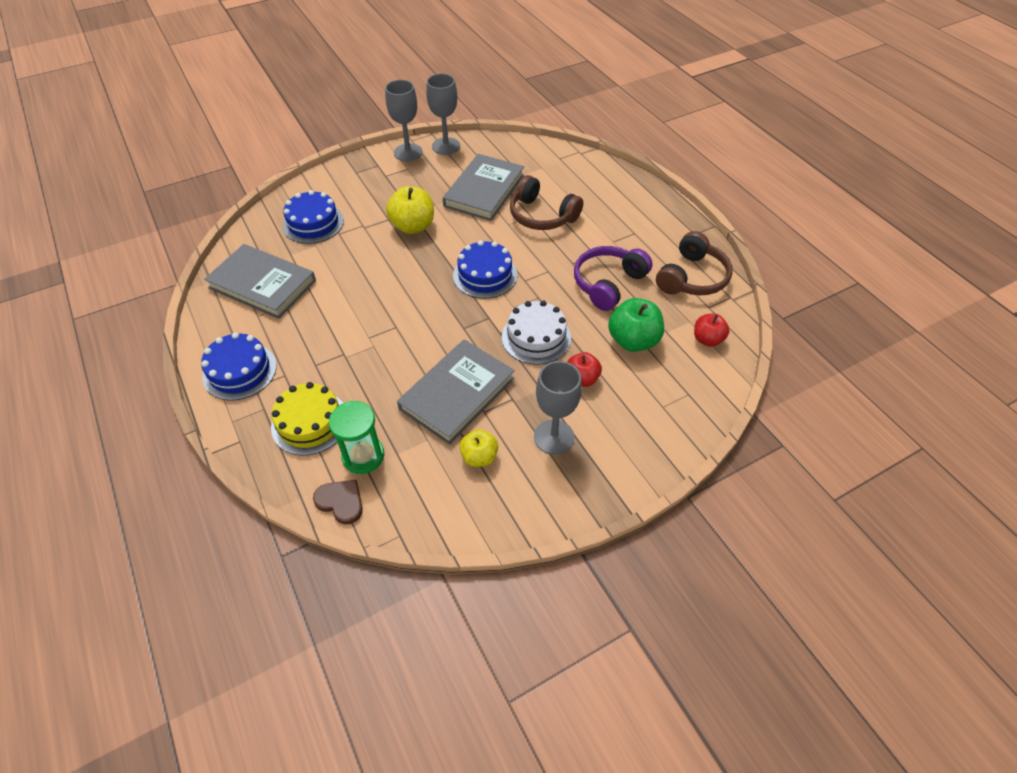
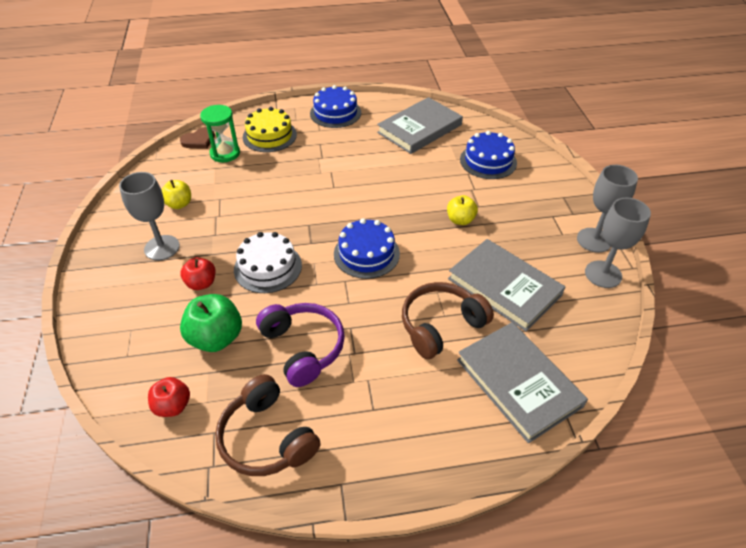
camera: 110 degrees right, 5 degrees down
yellow apple [386,186,434,234] -> yellow apple [447,195,478,225], size x0.63
grey book [397,339,515,445] -> grey book moved to [457,322,588,443]

